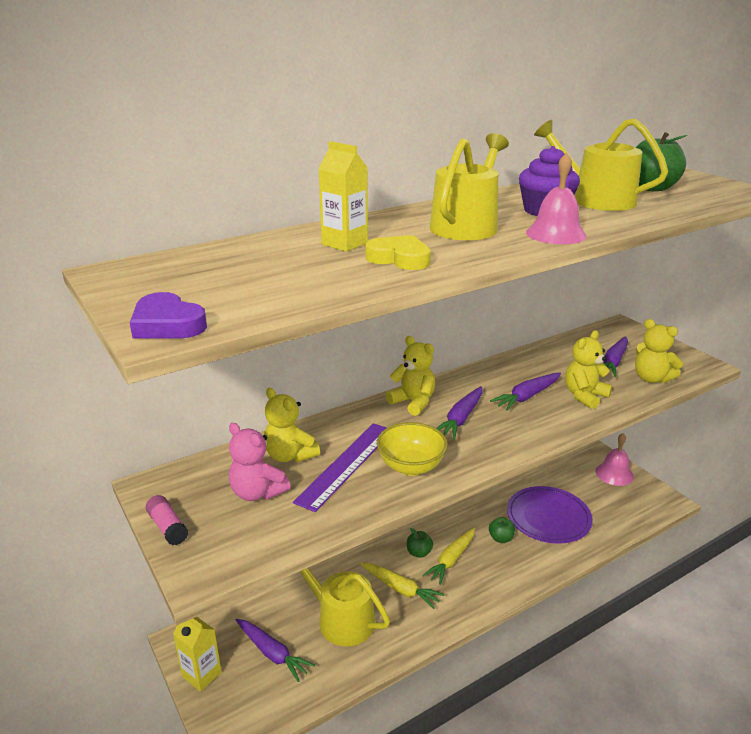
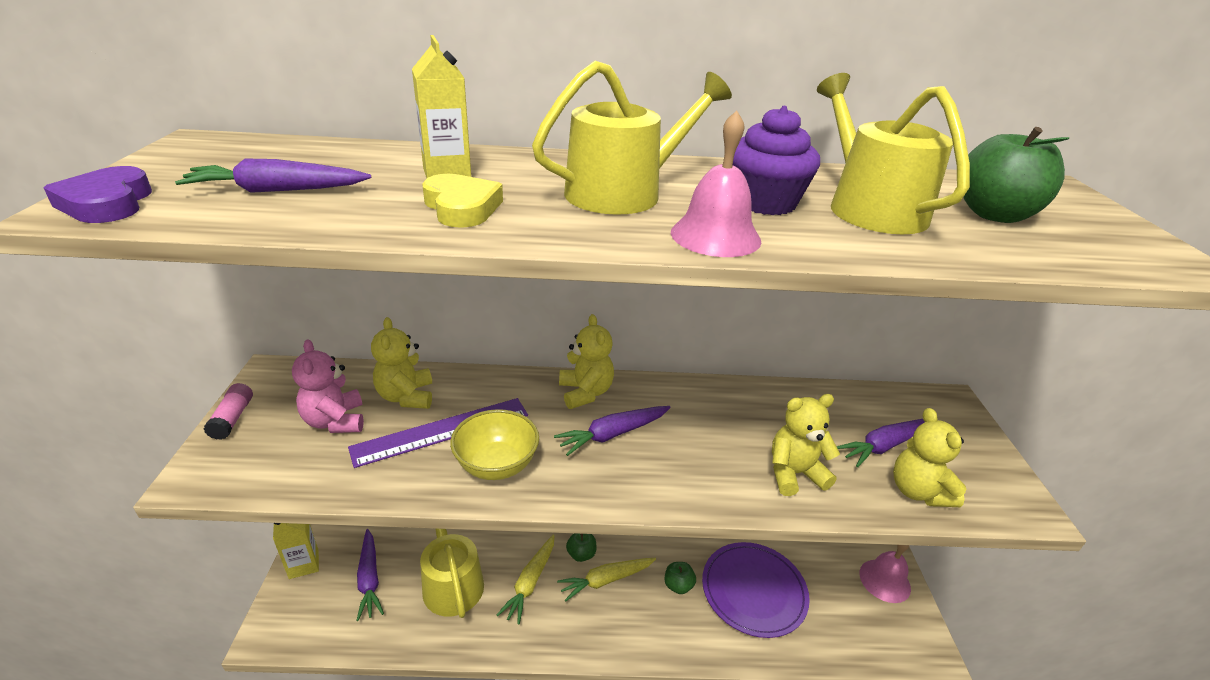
camera: 30 degrees right, 5 degrees up
yellow carrot [360,562,444,609] -> yellow carrot turned 45 degrees clockwise [497,535,554,624]
purple carrot [490,372,561,411] -> purple carrot moved to [175,158,371,193]

